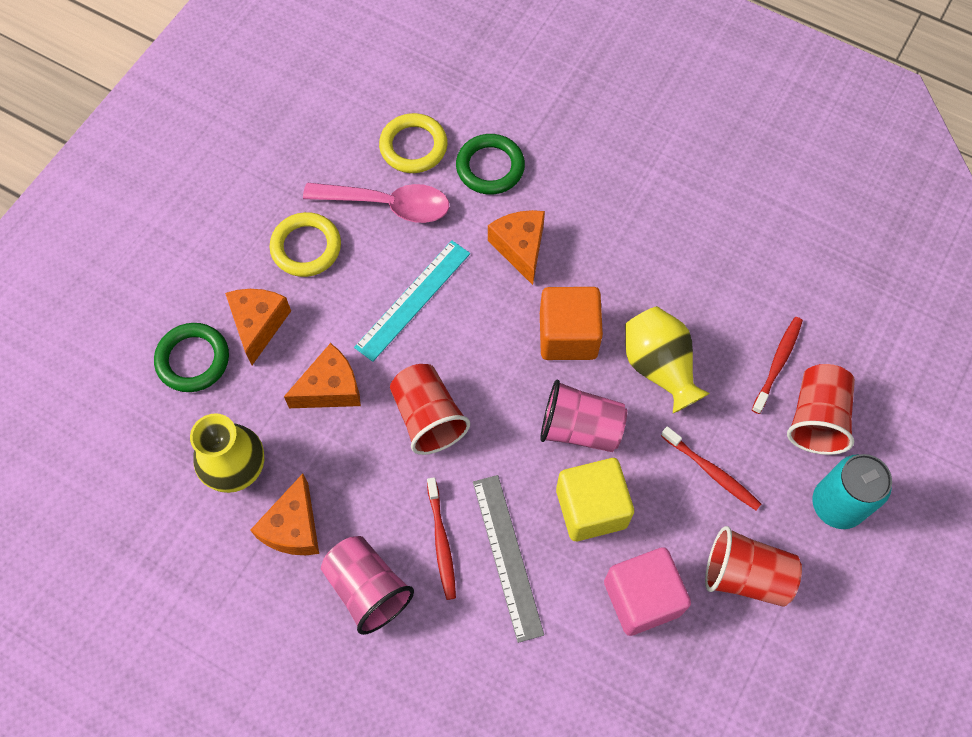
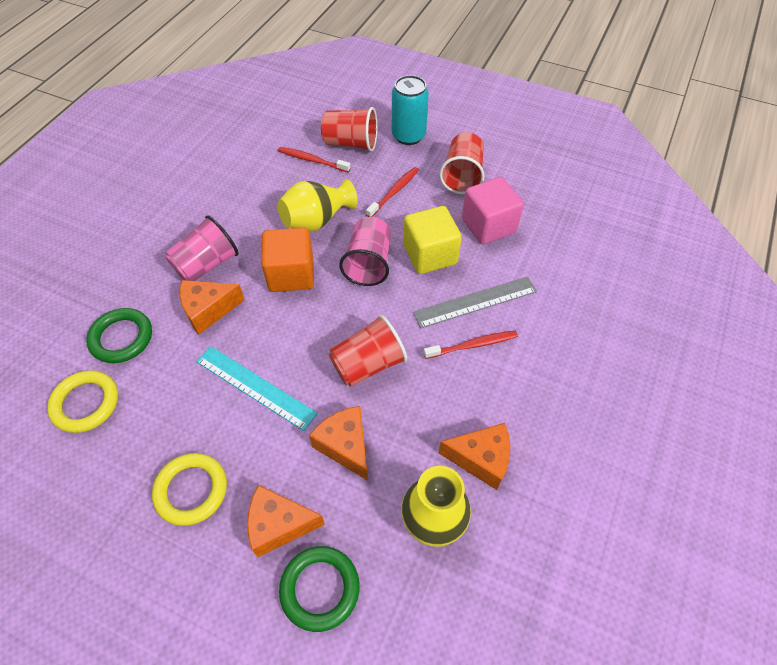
camera: 95 degrees left, 10 degrees down
pink spoon [303,183,449,223] -> none
pink cup [321,536,414,635] -> pink cup moved to [165,215,238,281]

